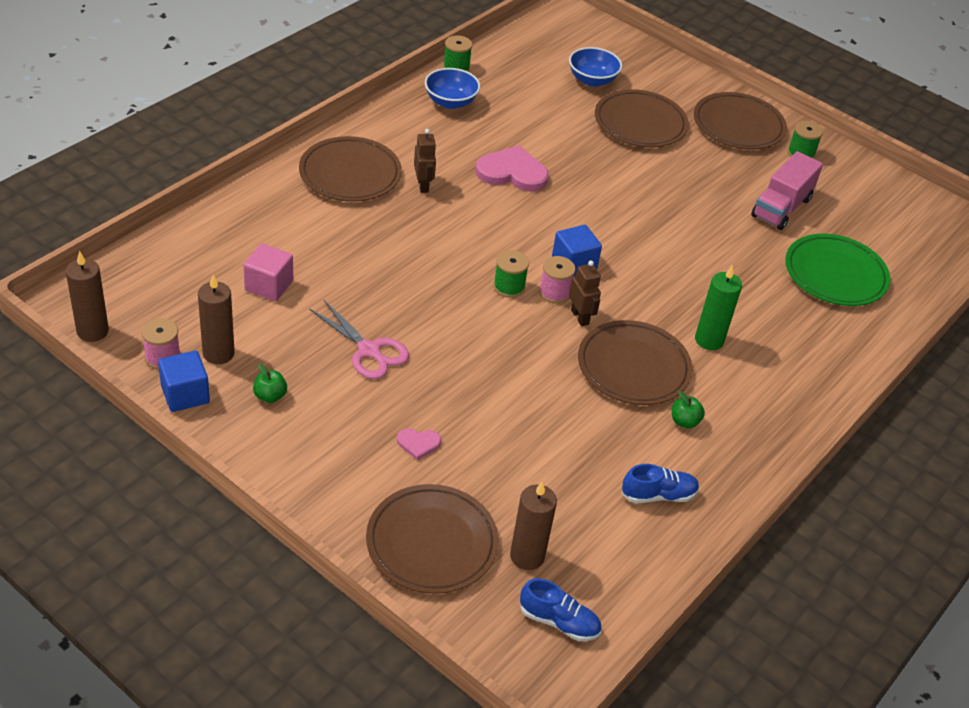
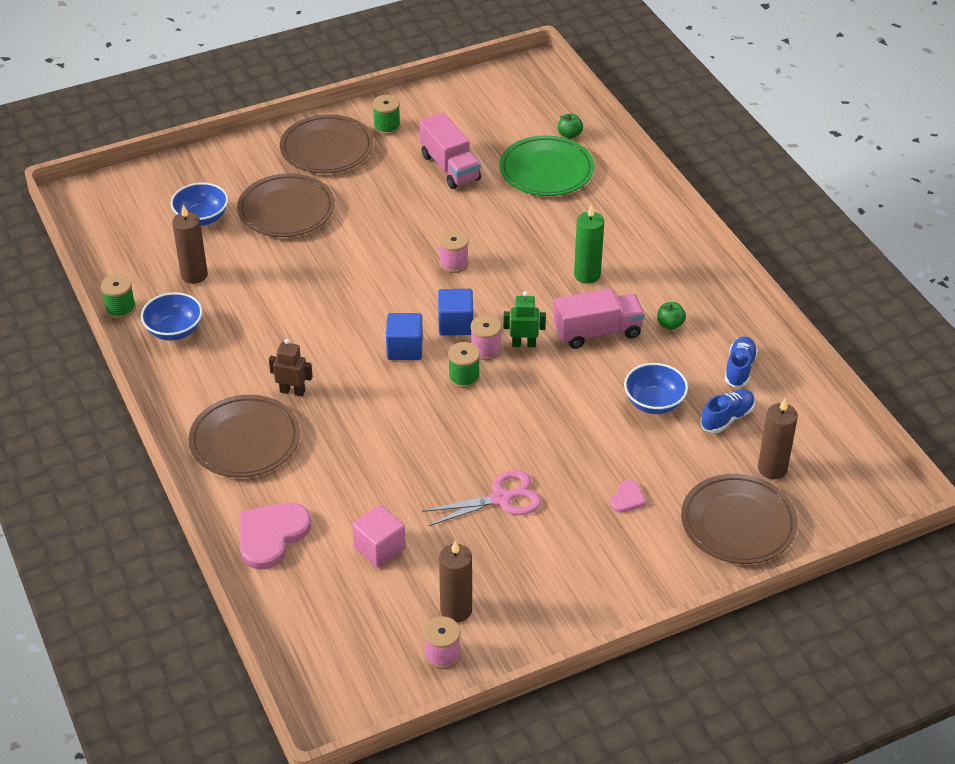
camera: 60 degrees left, 0 degrees up
brown candle [66,251,109,342] -> brown candle moved to [172,204,208,284]
blue cube [158,350,210,412] -> blue cube moved to [386,313,423,360]
green apple [253,364,287,403] -> green apple moved to [558,114,583,139]
pink heart [476,145,549,192] -> pink heart moved to [239,503,311,569]
blue shoe [520,578,601,641] -> blue shoe moved to [700,389,755,433]
brown robot [569,261,601,326] -> green robot [503,291,546,347]
brown plate [578,320,692,405] -> pink truck [554,289,645,349]
none -> pink spool [439,230,469,273]
none -> blue bowl [624,363,688,414]

